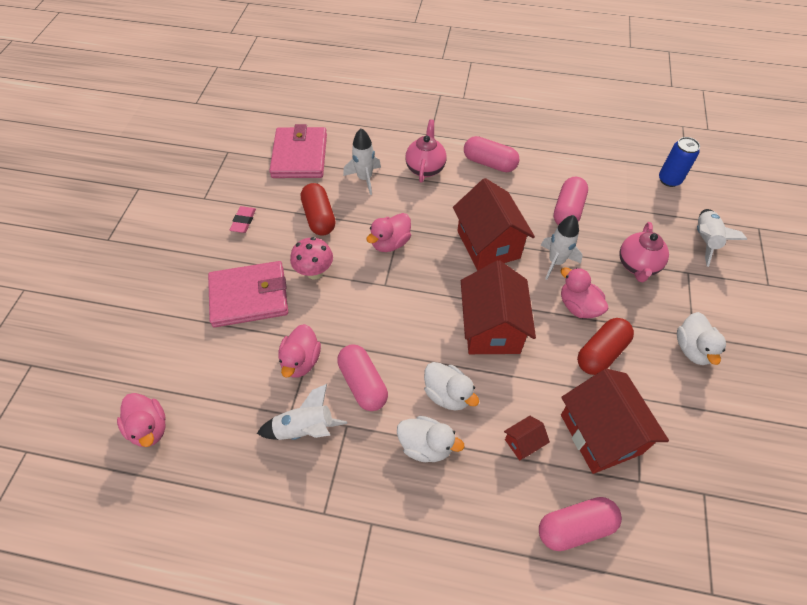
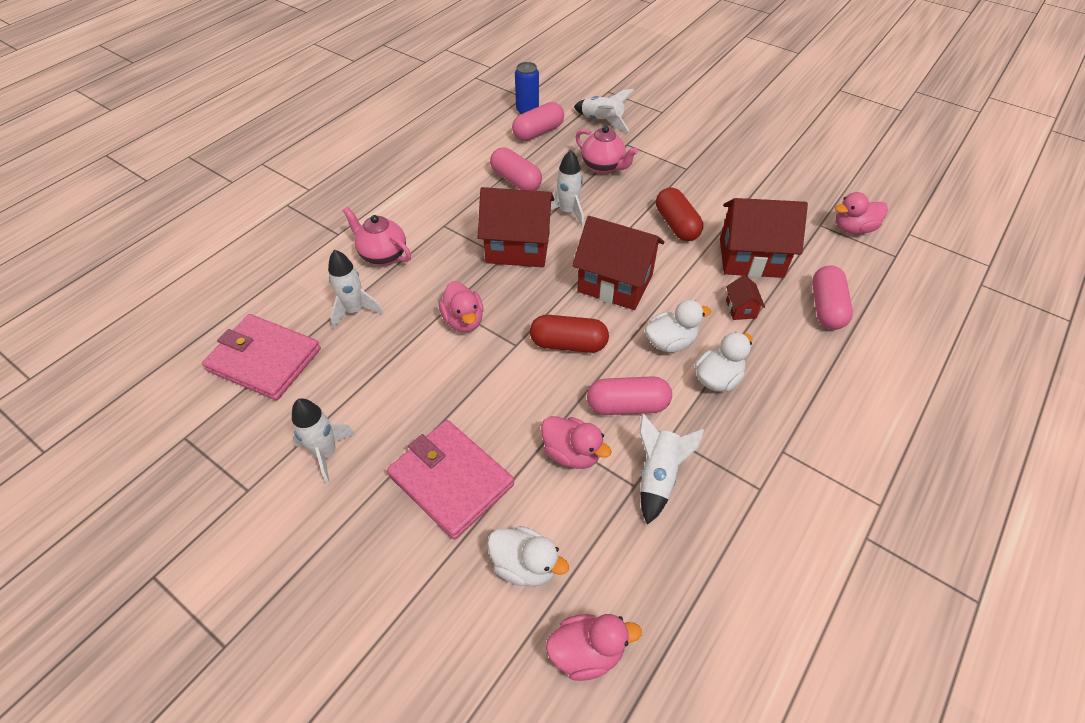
camera: 65 degrees left, 5 degrees down
pink wallet [208,261,288,327] -> pink wallet turned 60 degrees counterclockwise [387,420,514,540]
pink eraser [230,206,256,233] -> white rocket [292,398,356,484]
pink mushroom [290,237,333,279] -> none
red capsule [301,183,335,236] -> red capsule moved to [530,315,609,353]
pink capsule [464,136,519,172] -> pink capsule moved to [512,102,564,141]
pink duck [561,267,609,318] -> pink duck moved to [835,192,888,234]
white duck [677,312,726,365] -> white duck moved to [487,526,569,587]

